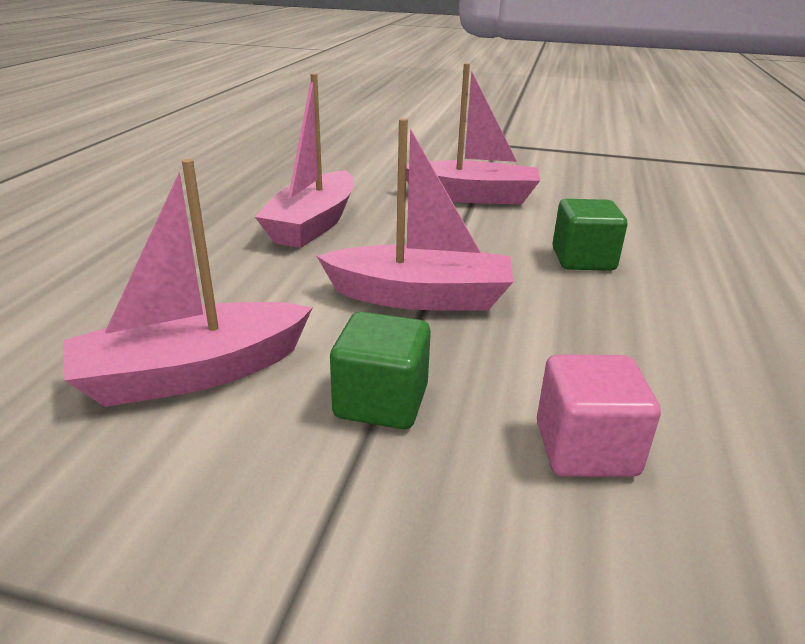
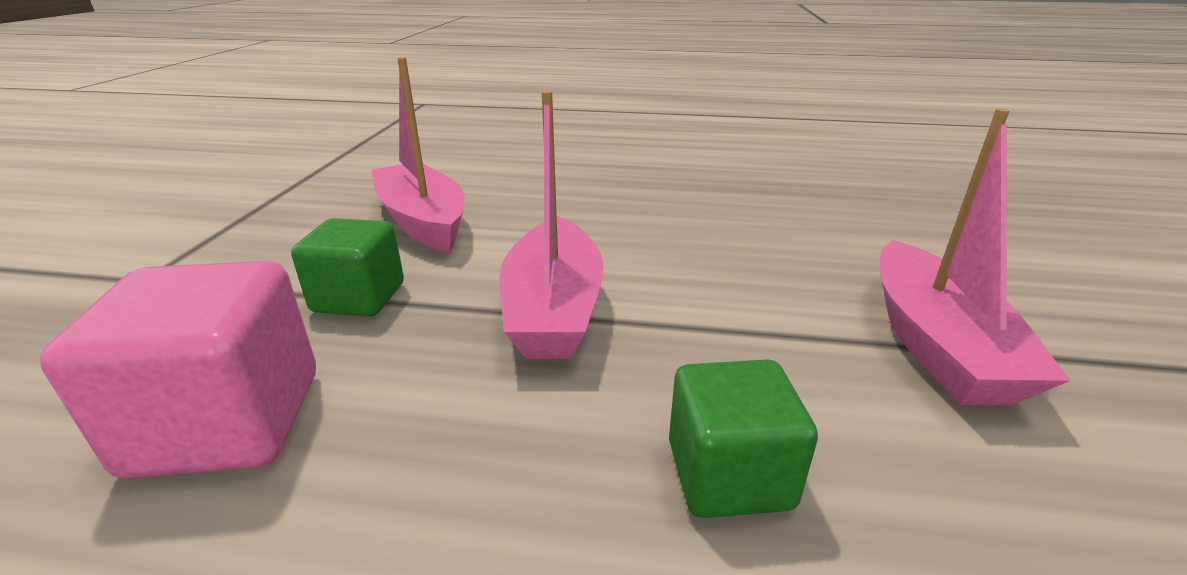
camera: 85 degrees right, 0 degrees up
pink boat [255,73,354,248] -> none
pink cube [537,355,661,477] -> pink cube [40,261,316,478], size x1.52

